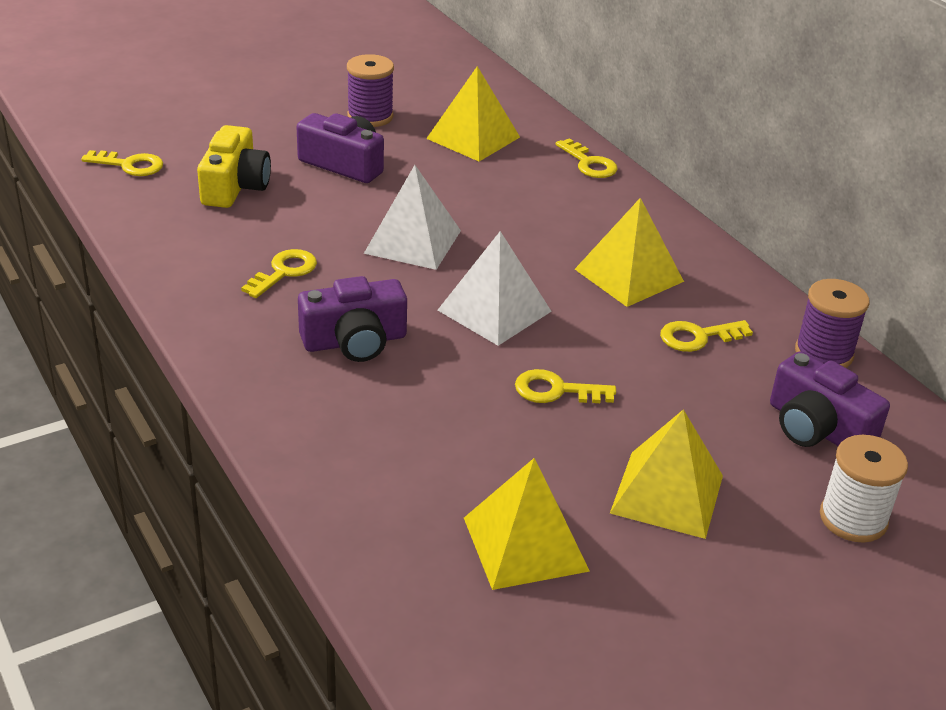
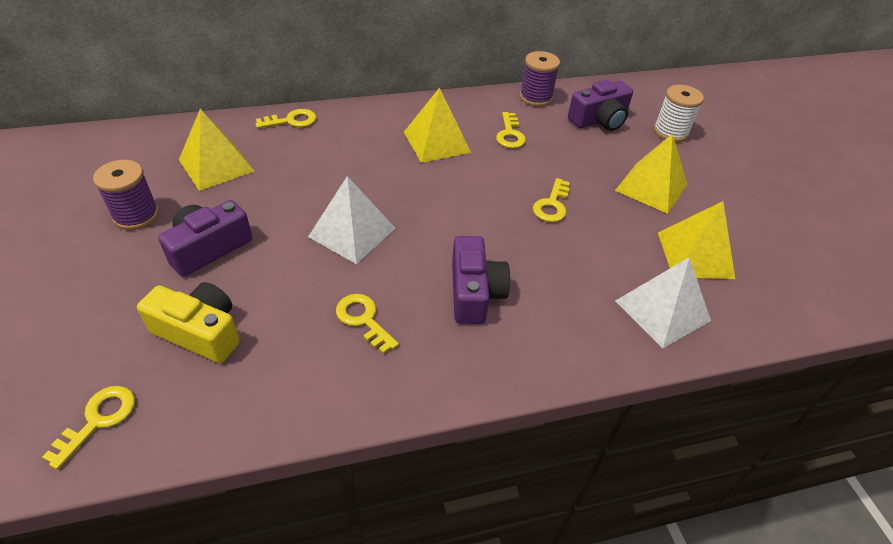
camera: 75 degrees left, 10 degrees up
white pyramid [438,231,552,346] -> white pyramid moved to [615,257,711,349]

